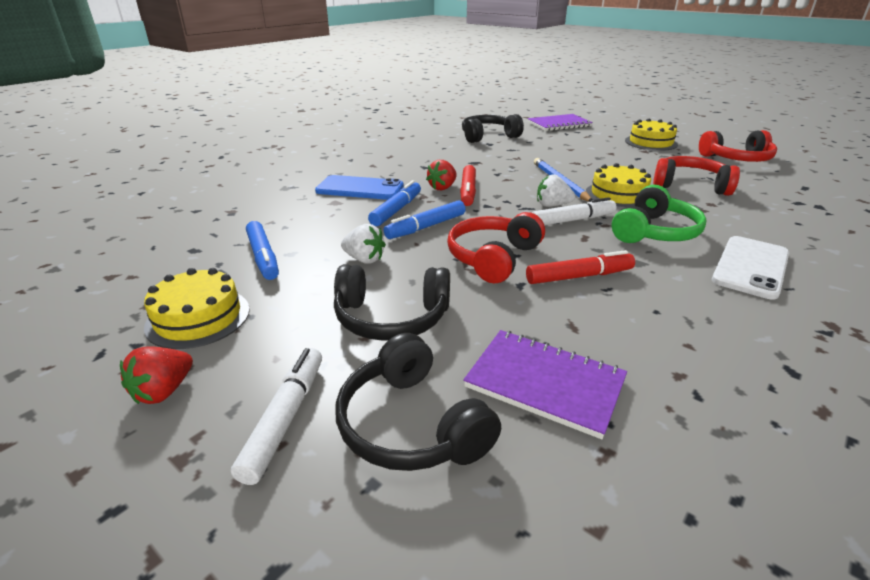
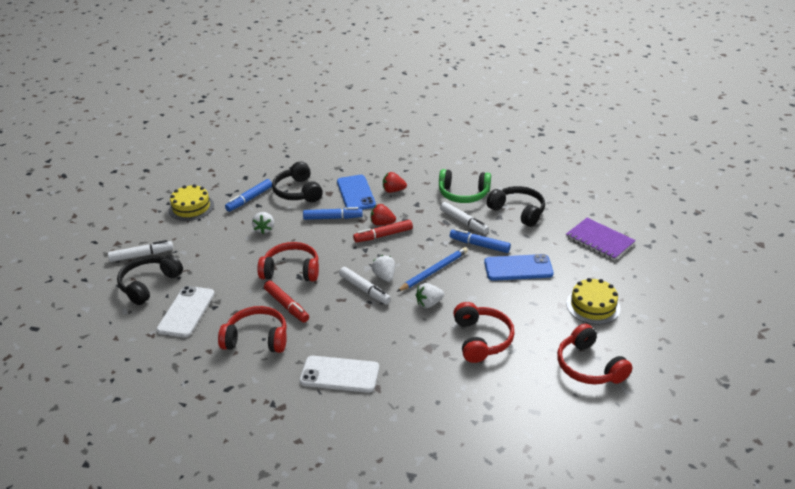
camera: 65 degrees right, 5 degrees up
red strawberry [120,346,193,404] -> red strawberry moved to [383,172,407,193]
black headphones [334,264,450,341] -> black headphones moved to [272,162,323,202]
blue marker [384,200,466,239] -> blue marker moved to [450,229,511,253]
purple notebook [463,330,627,439] -> white phone [156,286,215,338]
yellow cake [586,163,651,208] -> white strawberry [416,283,444,308]
green headphones [612,185,706,243] -> green headphones moved to [439,169,491,203]
none -> red headphones [218,306,287,353]
none -> white marker [440,202,489,234]
none -> blue phone [484,254,554,281]

